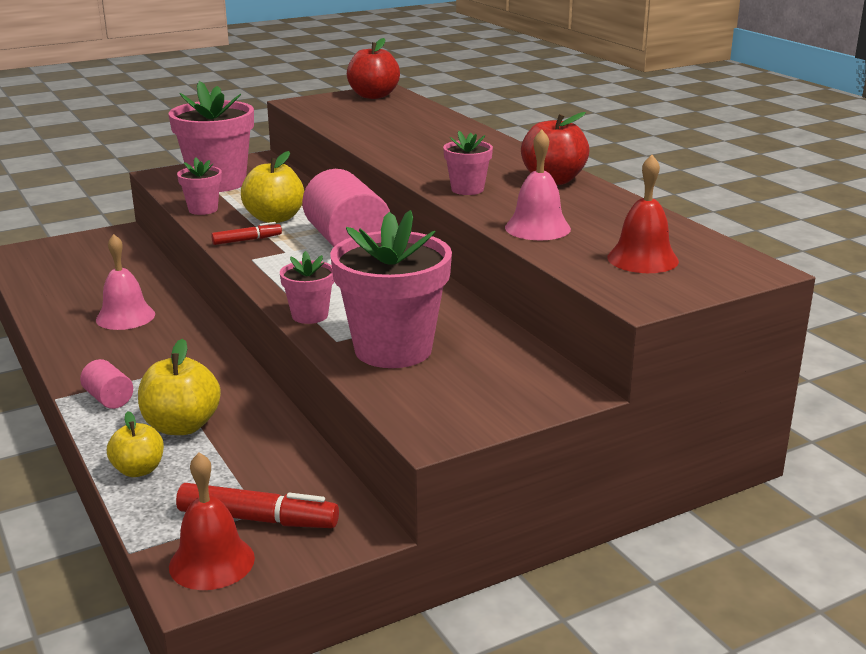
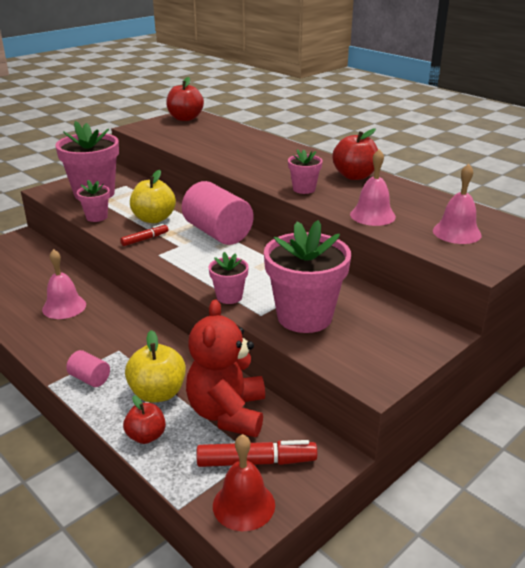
camera: 15 degrees left, 5 degrees up
yellow apple [107,411,164,477] -> red apple [123,395,166,444]
red bell [607,155,679,273] -> pink bell [433,164,482,244]
none -> red teddy bear [186,300,265,437]

